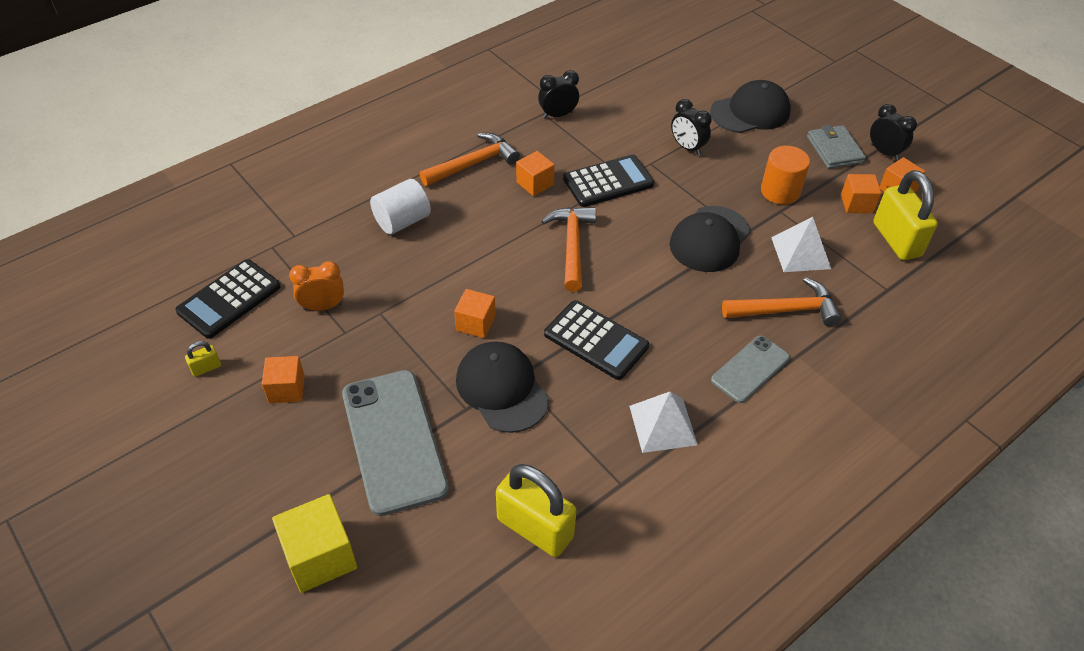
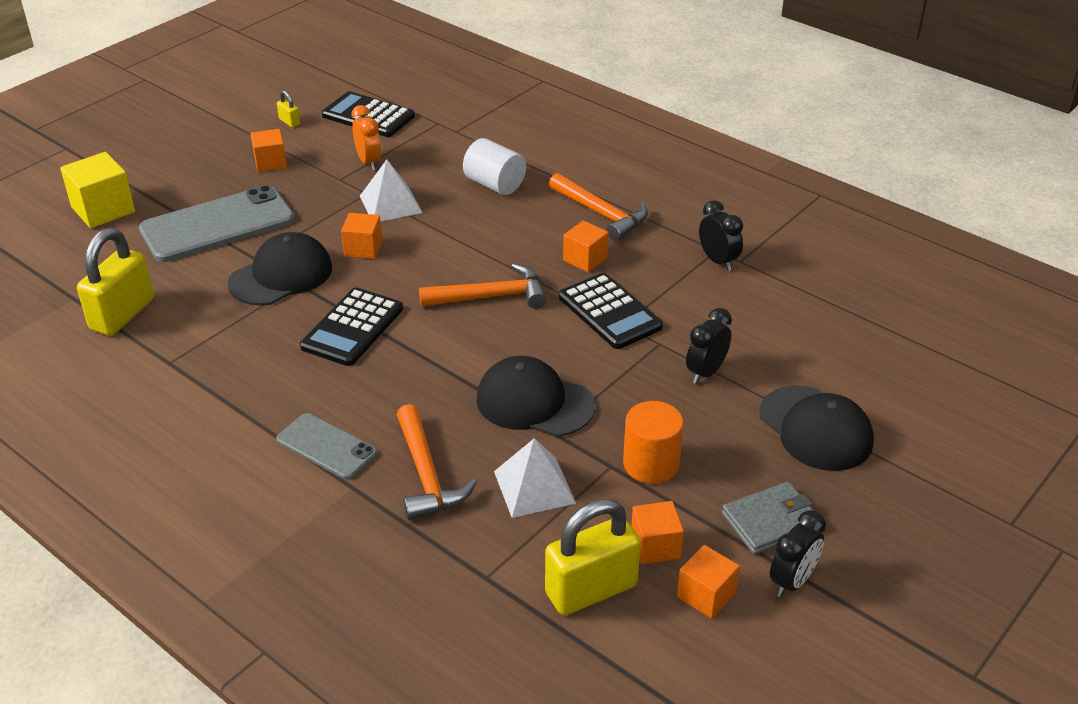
camera: 80 degrees right, 10 degrees down
white pyramid [629,392,698,453] -> white pyramid moved to [360,159,423,221]

